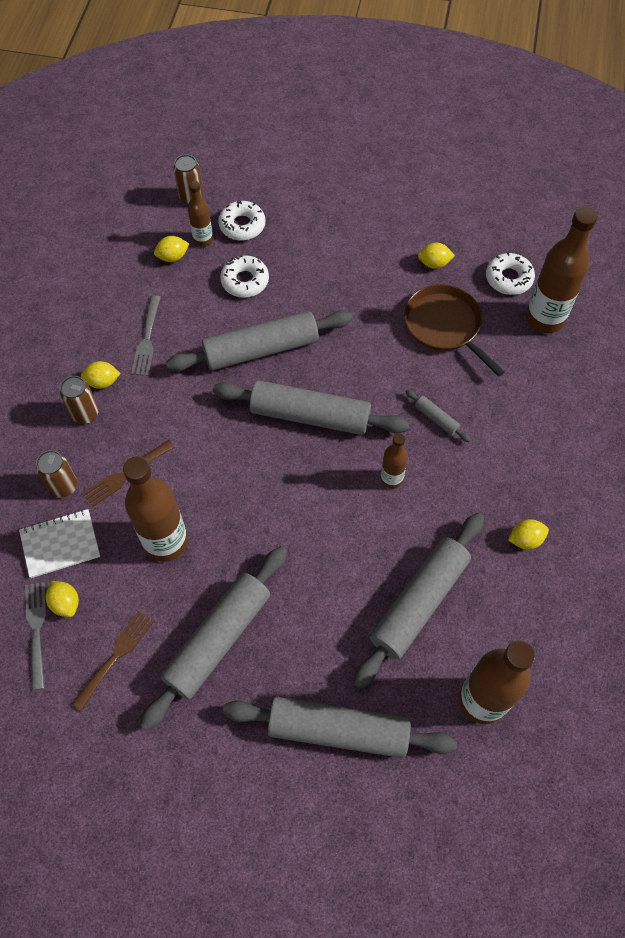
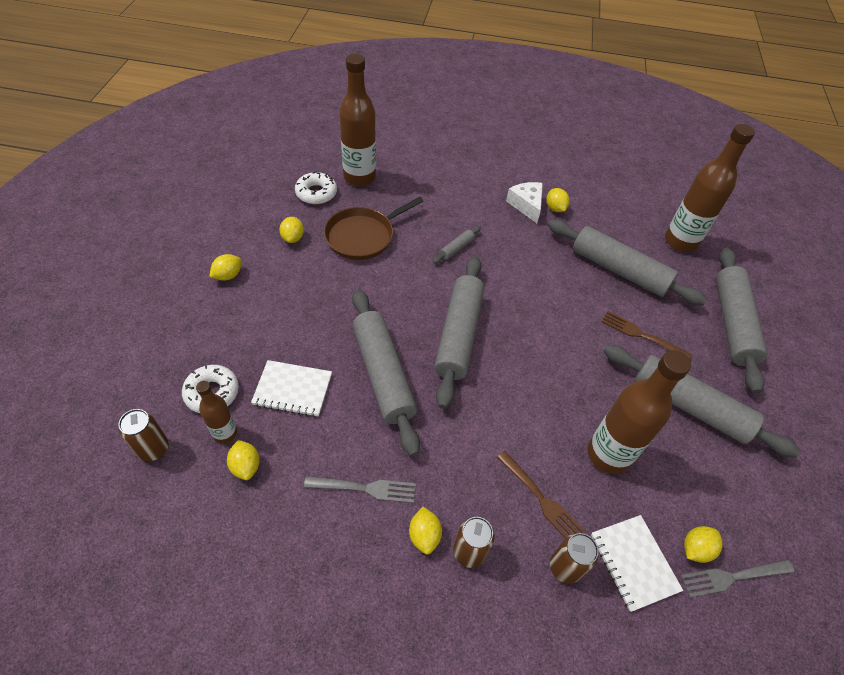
camera: 95 degrees left, 10 degrees down
brown fork [72,611,154,711] -> brown fork moved to [602,311,692,359]
white donut [220,255,269,298] -> white notebook [251,360,332,417]
brown bottle [380,433,408,489] -> none
none -> yellow lemon [209,254,242,281]
none -> white cheese [506,182,543,223]

